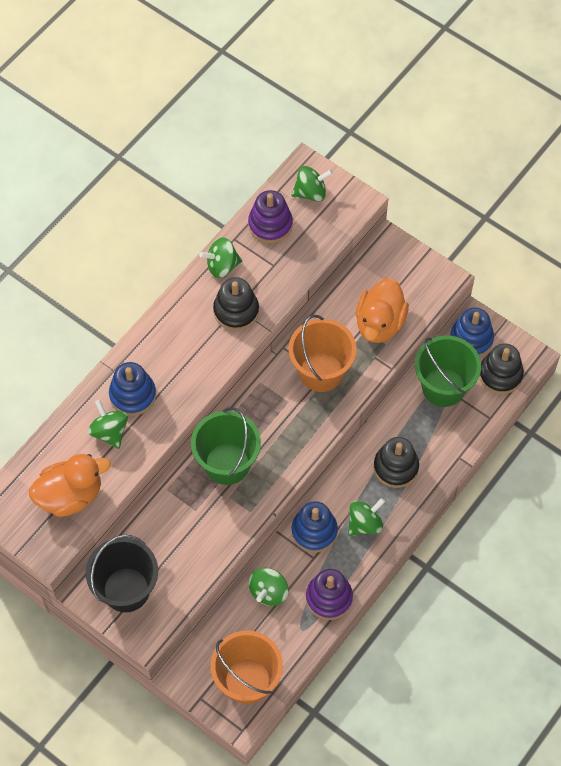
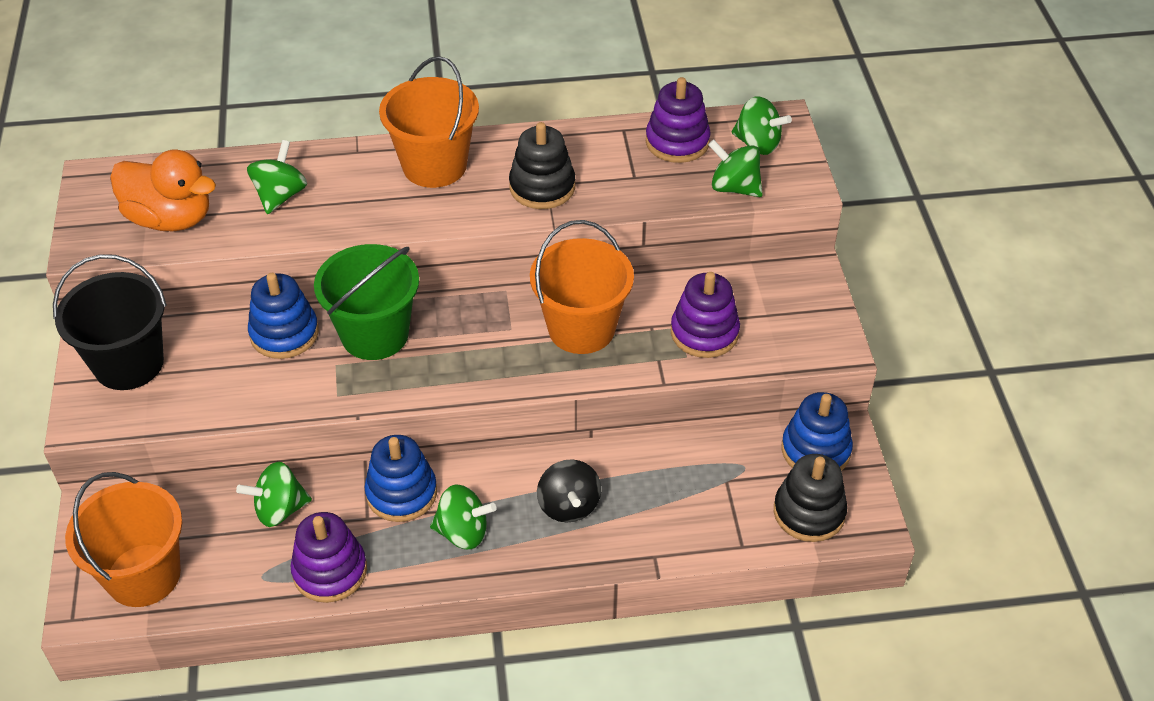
camera: 45 degrees right, 15 degrees down
blue stacking toy [109,362,156,416] -> blue stacking toy moved to [248,273,319,359]
green spinning top [199,237,242,278] -> green spinning top moved to [708,139,763,197]
orange duck [356,278,409,343] -> purple stacking toy [671,272,740,358]
black stacking toy [374,437,419,488] -> black spinning top [537,459,601,523]
green bucket [415,336,481,407] -> none
none -> orange bucket [379,56,479,188]

